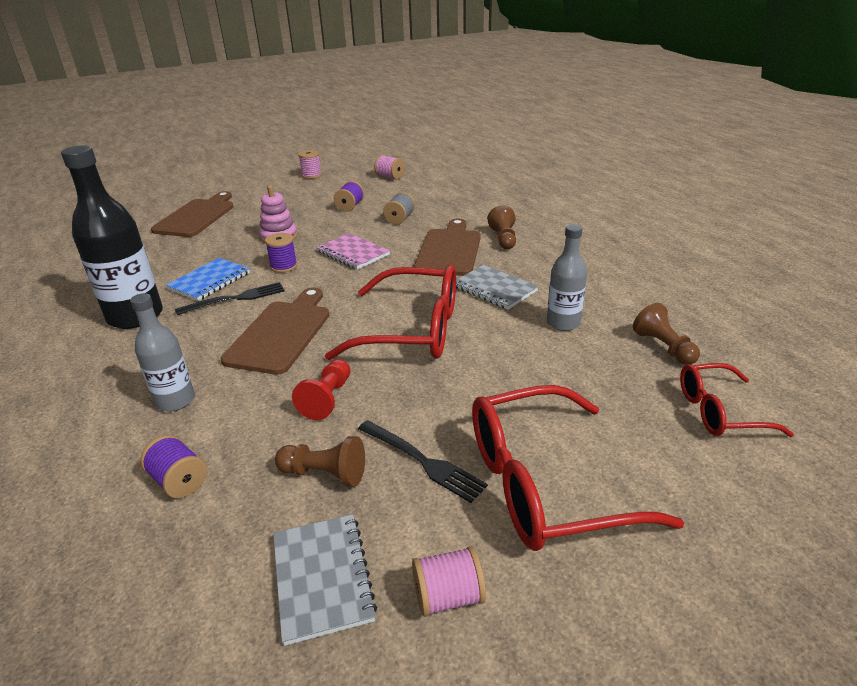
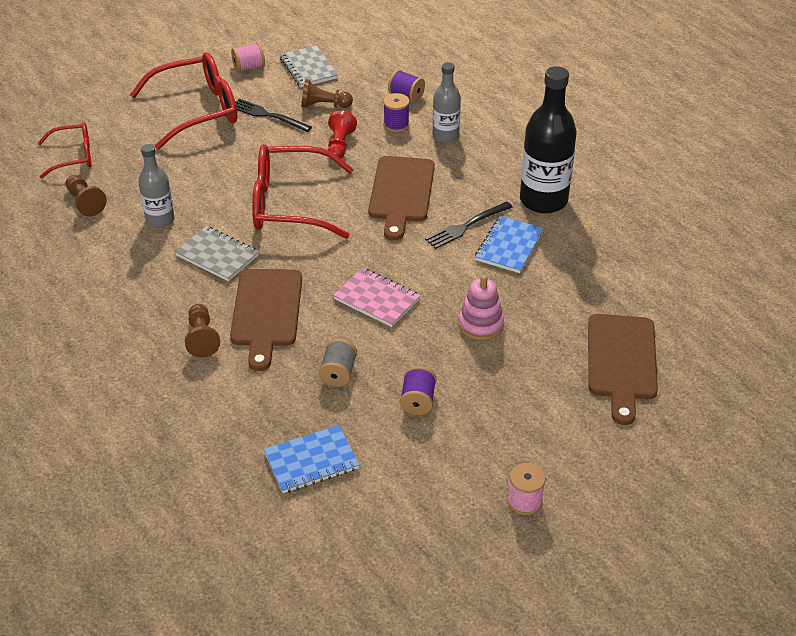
camera: 170 degrees right, 10 degrees up
purple spool [265,233,298,273] -> purple spool moved to [383,93,409,132]
pink spool [374,155,405,179] -> none
none -> blue notebook [264,425,359,493]

